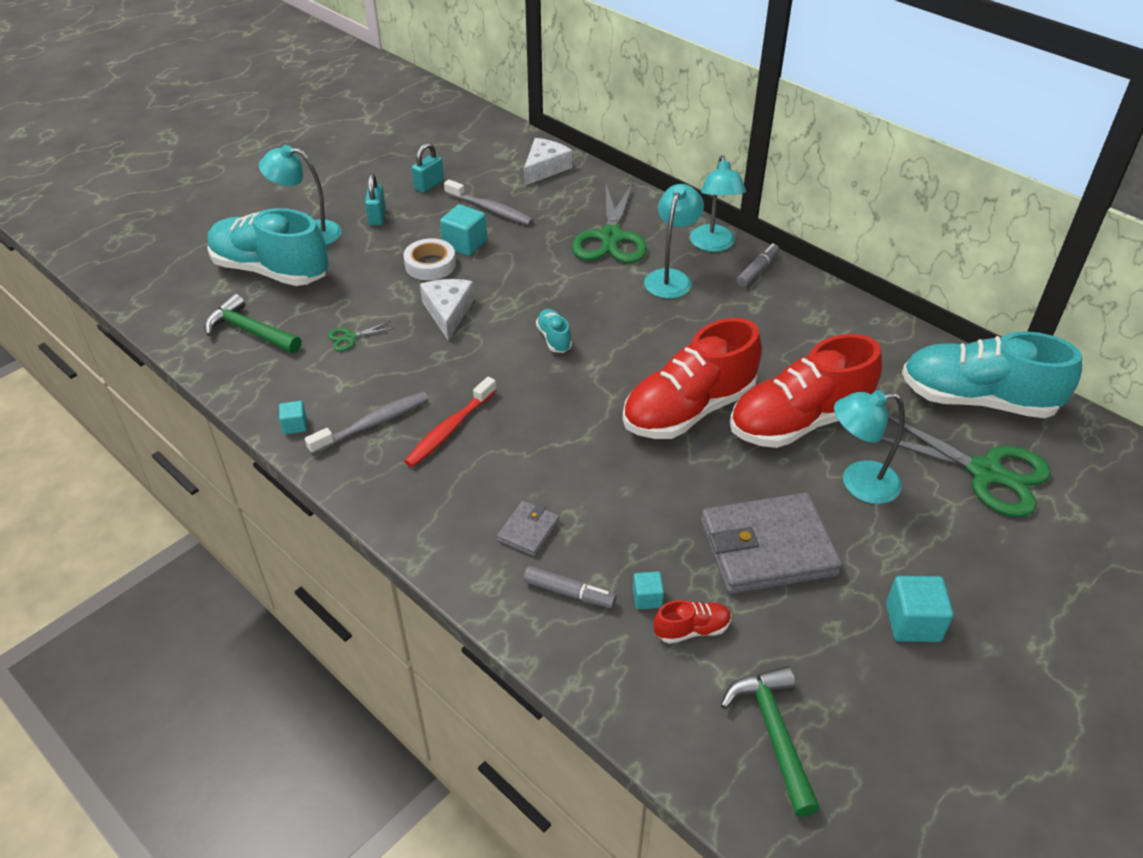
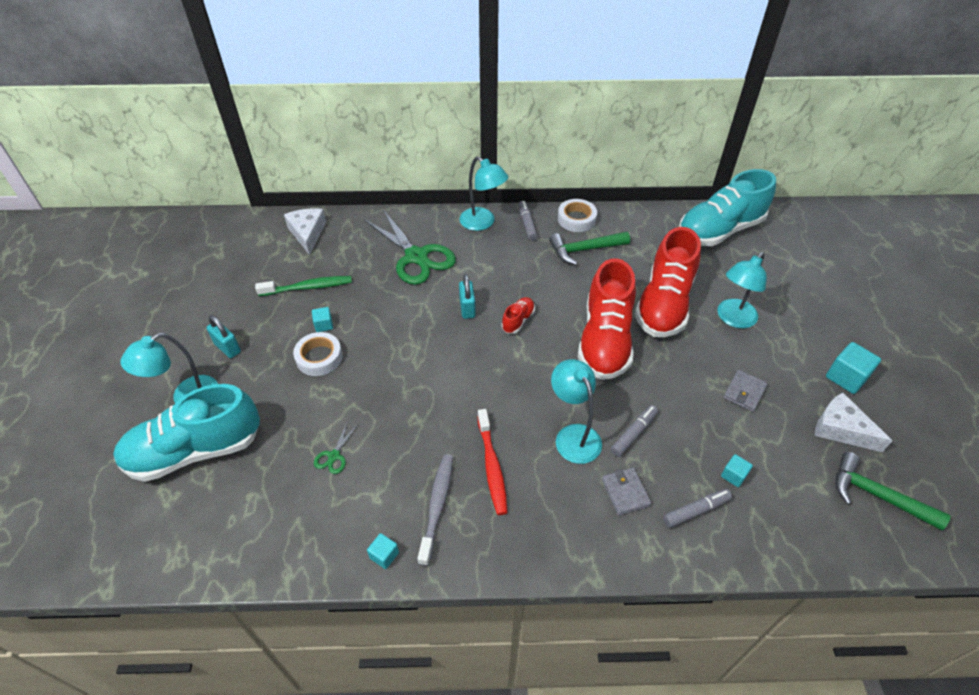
camera: 45 degrees left, 5 degrees up
green hammer [204,293,301,353] -> green hammer moved to [549,232,630,265]
turquoise padlock [412,143,444,193] -> turquoise padlock moved to [459,274,476,319]
white cheese [420,279,474,341] -> white cheese moved to [815,392,892,452]
turquoise cube [440,204,487,256] -> turquoise cube [312,307,333,332], size x0.57
grey toothbrush [444,179,533,225] -> green toothbrush [255,276,352,296]
turquoise shoe [536,309,572,353] -> none
turquoise lamp [644,184,704,299] -> turquoise lamp moved to [551,359,602,464]
red shoe [653,600,731,644] -> red shoe moved to [502,297,535,334]
grey wallet [701,493,842,594] -> grey wallet [723,370,768,412], size x0.46
green scissors [881,415,1051,517] -> none
none -> white tape [558,199,597,232]
none -> grey marker [611,405,658,457]

